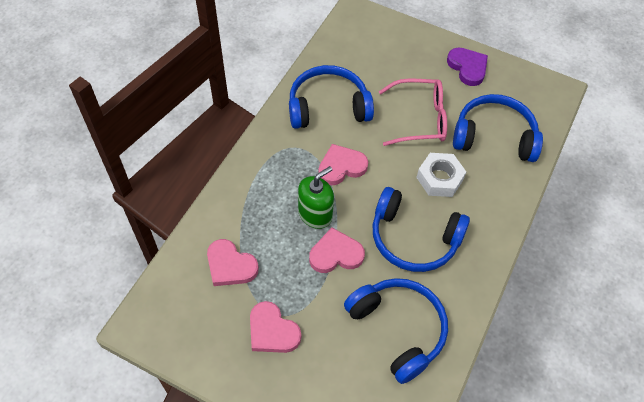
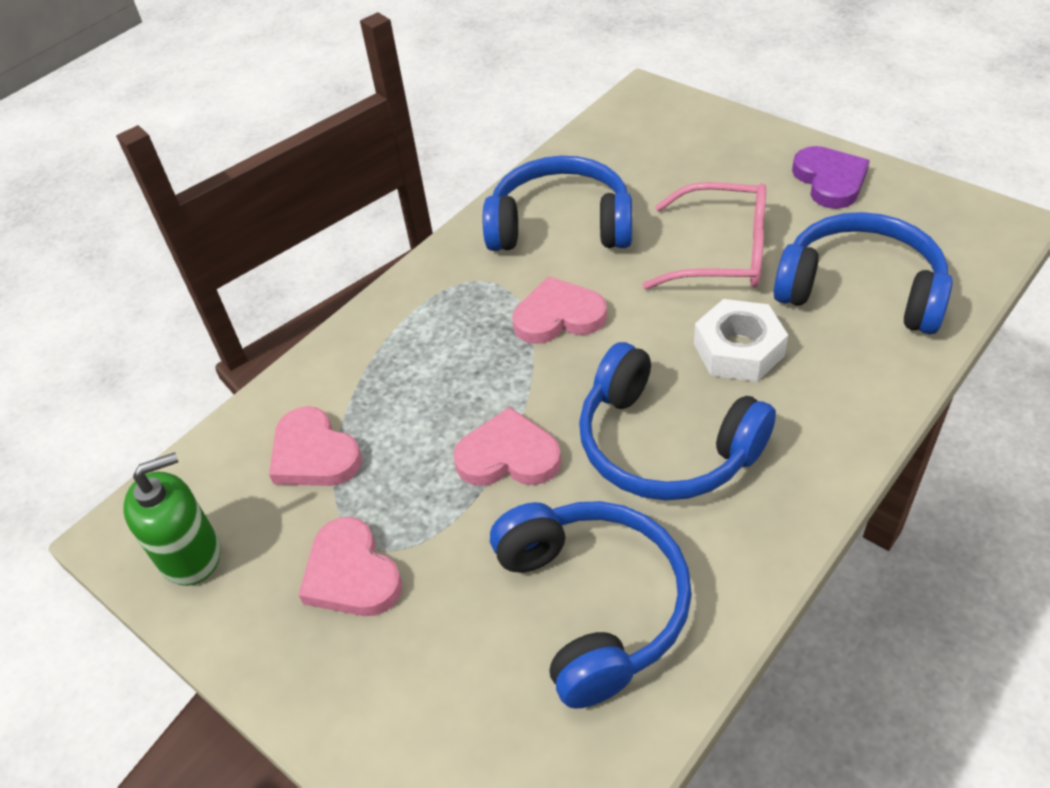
camera: 20 degrees right, 10 degrees down
green soap dispenser [298,166,334,229] -> green soap dispenser moved to [123,452,220,586]

